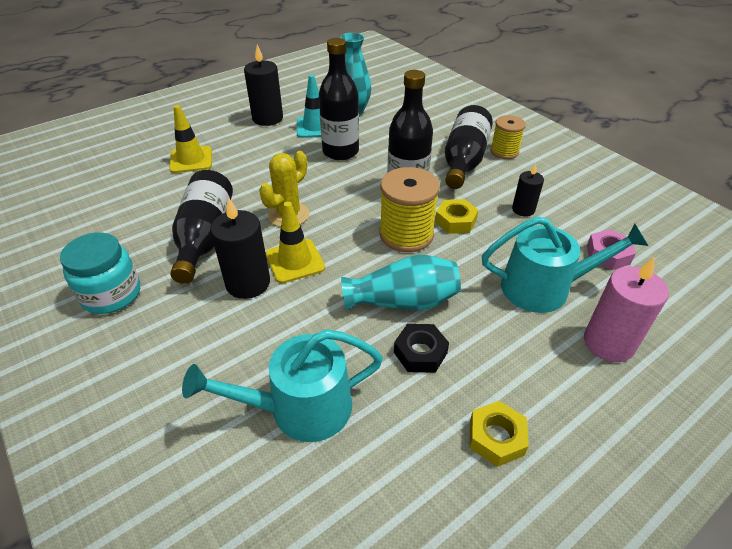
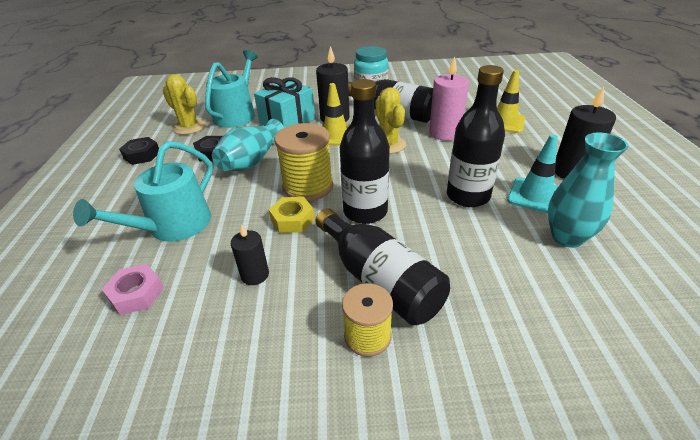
camera: 125 degrees right, 5 degrees down
yellow nut [470,401,529,467] -> black nut [119,137,159,165]
pink candle [584,257,669,362] -> pink candle moved to [429,56,469,140]
none -> yellow cactus [163,74,205,135]
none -> turquoise gift [254,77,315,128]

